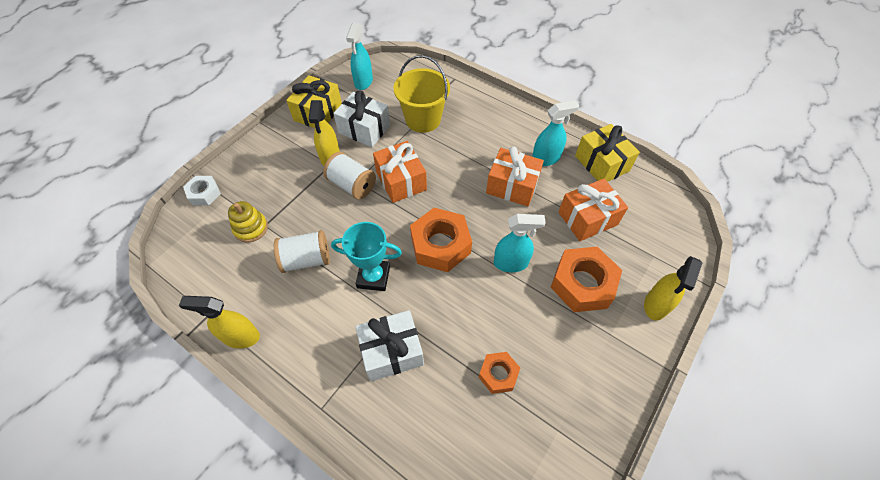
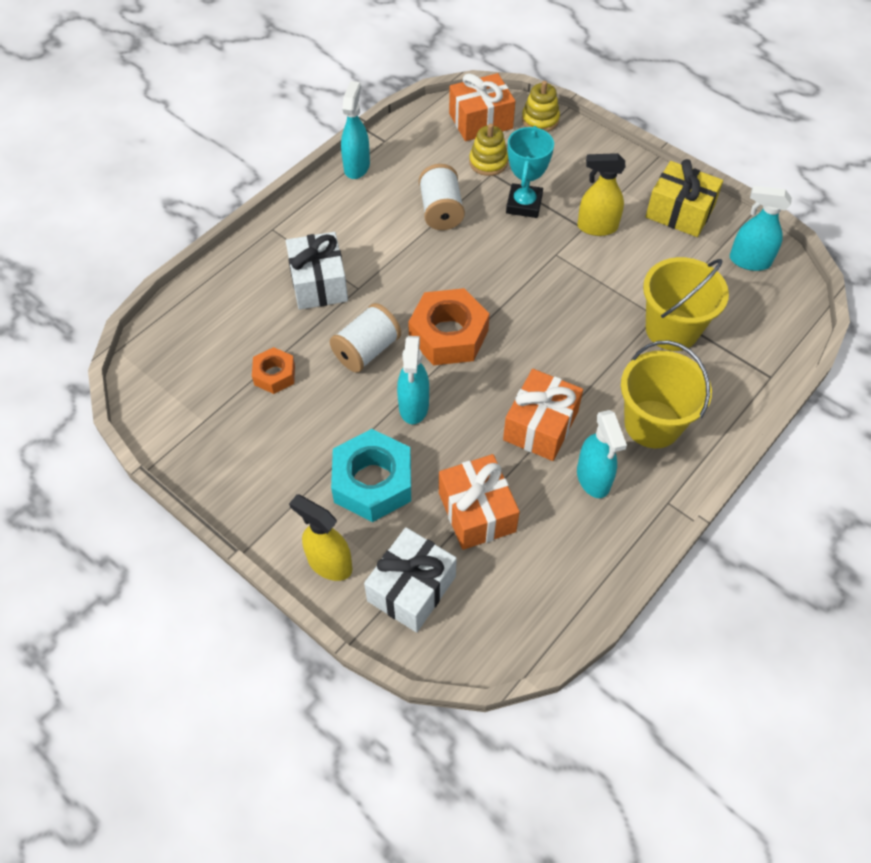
camera: 95 degrees right, 0 degrees up
yellow spray bottle [179,296,260,349] -> turquoise spray bottle [341,81,370,179]
white nut [183,176,221,205] -> yellow stacking toy [522,81,560,132]
white spool [323,152,376,199] -> white spool moved to [330,303,401,373]
turquoise trophy [331,222,402,291] -> turquoise trophy moved to [506,126,554,218]
white gift [333,90,390,147] -> white gift moved to [364,527,457,633]
orange gift [373,141,427,203] -> orange gift moved to [449,73,515,141]
orange nut [550,247,622,312] -> turquoise nut [331,429,411,522]
yellow gift [575,124,640,182] -> none
none -> yellow bucket [621,340,712,448]

